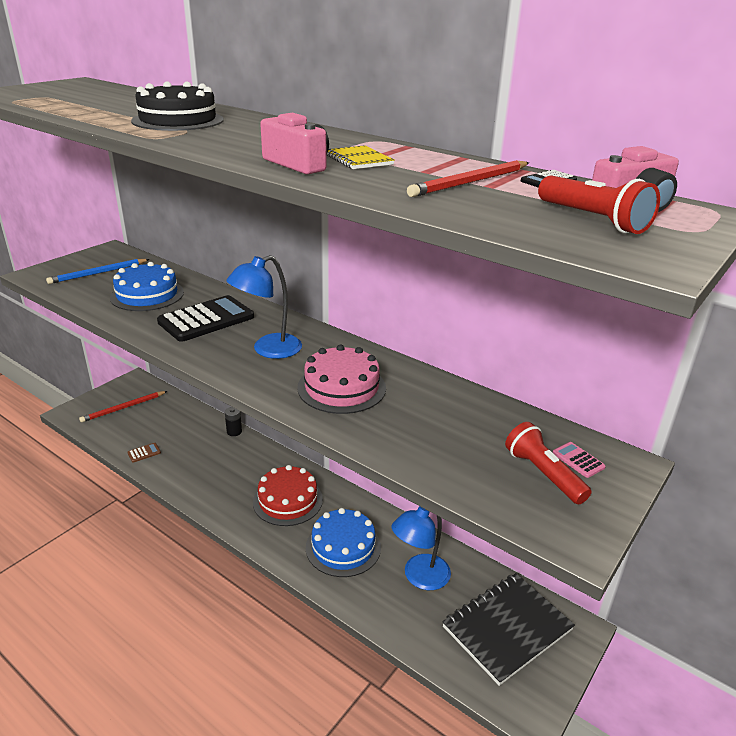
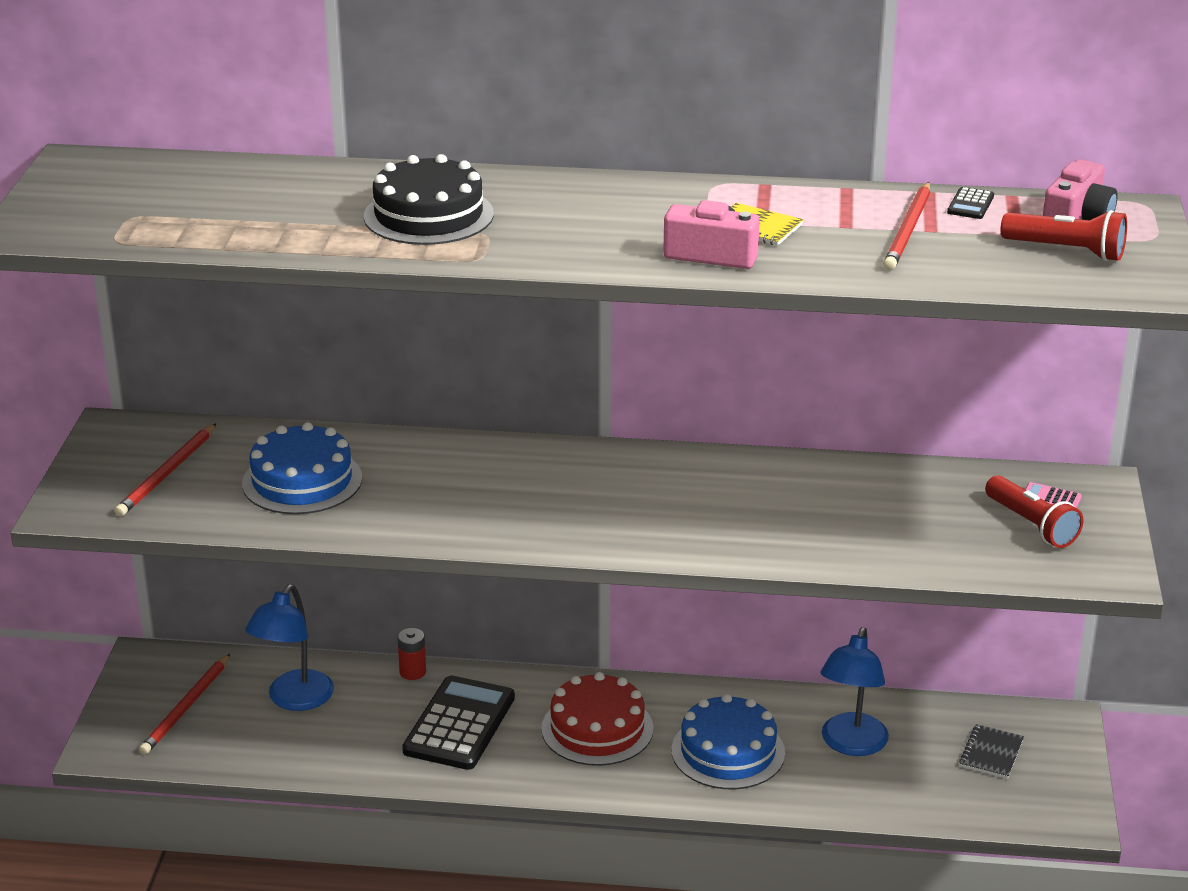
camera: 30 degrees left, 0 degrees up
blue pencil [46,259,150,284] -> red pencil [115,423,216,516]
brown calculator [127,443,161,463] -> none
black calculator [157,295,254,342] -> black calculator moved to [402,675,515,770]
black battery [225,407,242,436] -> red battery [397,628,426,680]
blue lamp [226,255,302,359] -> blue lamp moved to [245,584,334,711]
pink cake [297,345,386,414] -> none
black notebook [442,573,575,686] -> black notebook [959,724,1024,779], size x0.46
red flashlight [505,422,592,504] -> red flashlight turned 150 degrees counterclockwise [985,476,1083,548]

